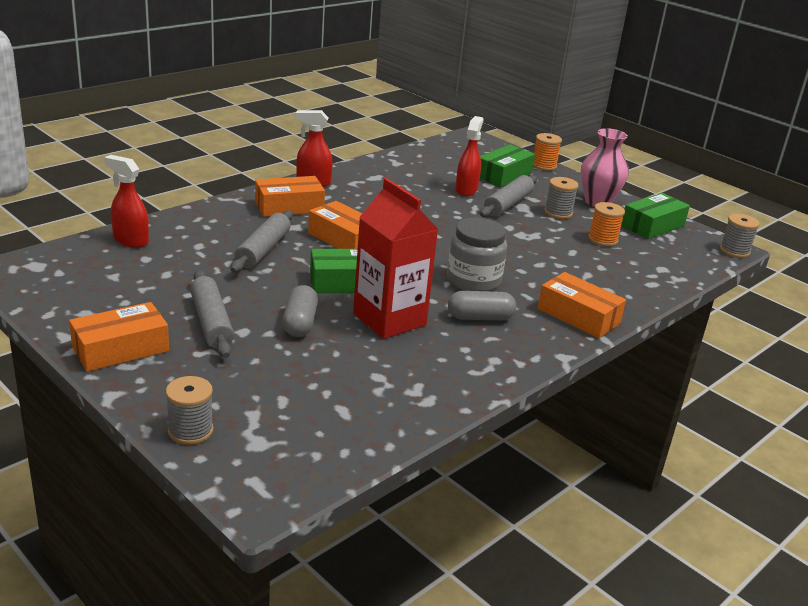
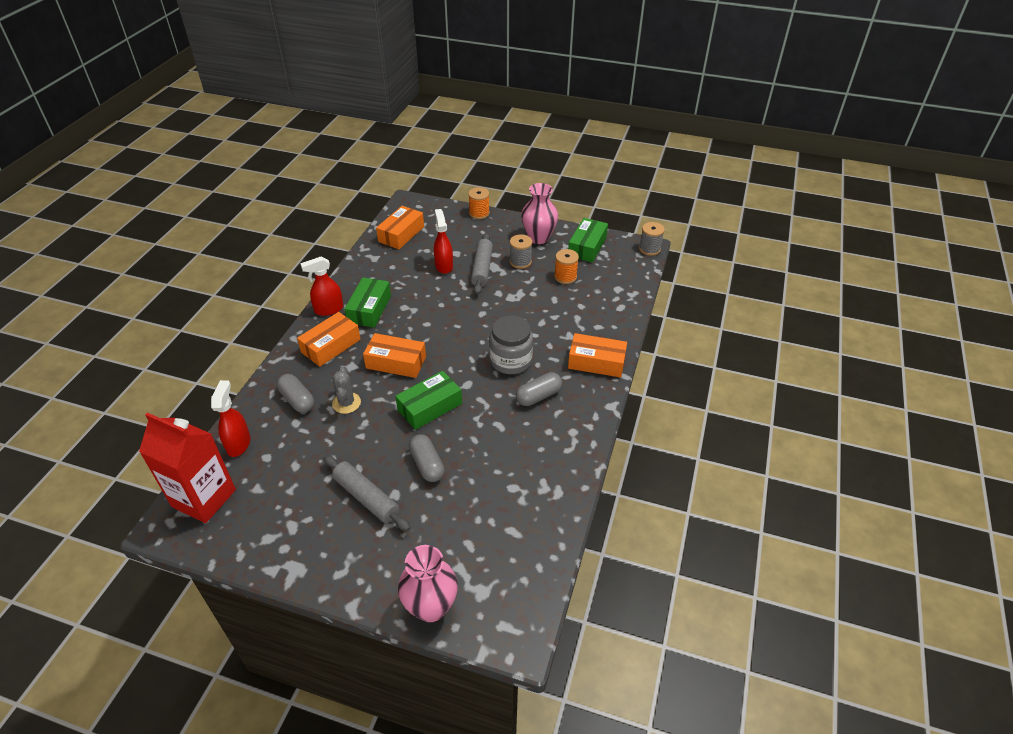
camera: 25 degrees left, 15 degrees up
orange box [69,302,169,372] -> orange box moved to [376,206,424,249]
red spray bottle [104,155,149,248] -> red spray bottle turned 90 degrees clockwise [211,380,251,457]
grey spool [166,376,214,445] -> pink vase [398,545,458,622]
grey rolling pin [231,210,293,273] -> grey cactus [332,367,361,414]
red carton [353,178,438,339] -> red carton moved to [139,413,236,523]
green box [480,144,535,187] -> green box moved to [344,277,391,328]
none -> grey capsule [277,374,314,413]

